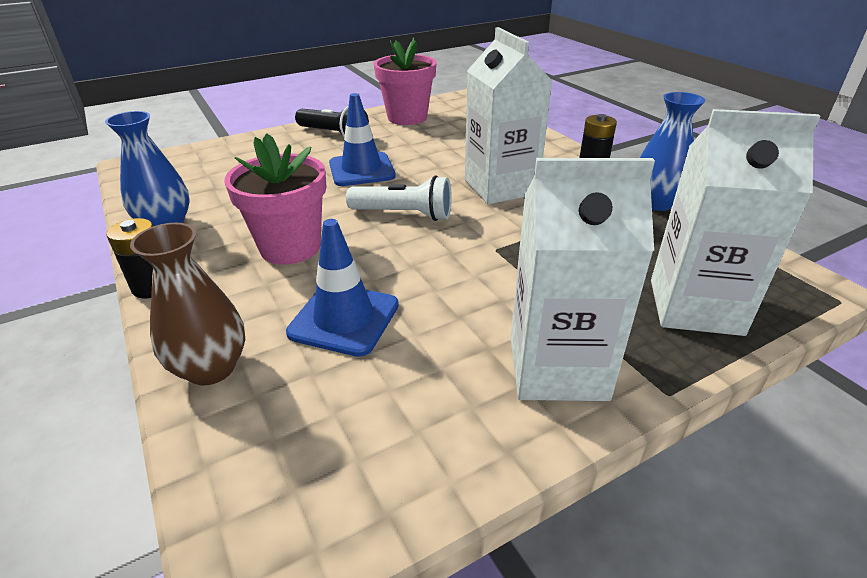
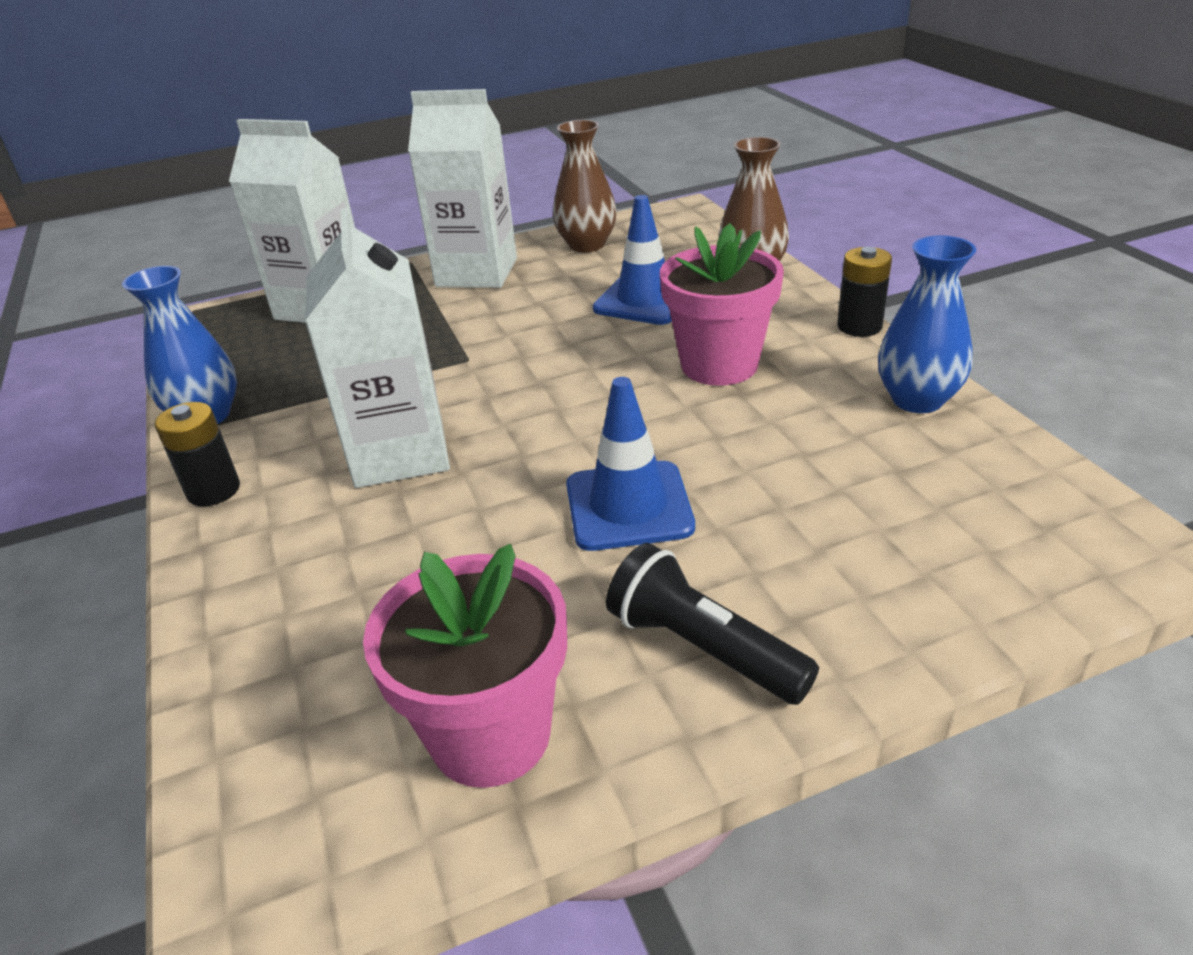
camera: 170 degrees left, 0 degrees up
white flashlight [346,175,452,221] -> none
none -> brown vase [553,120,617,252]

